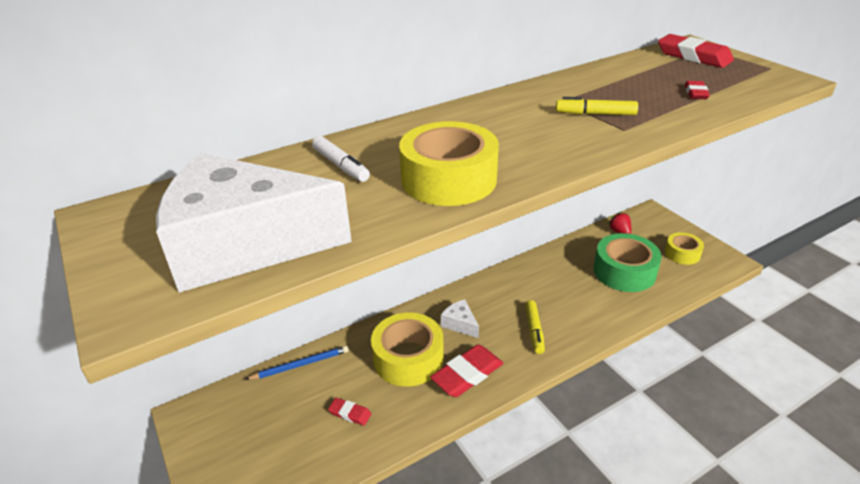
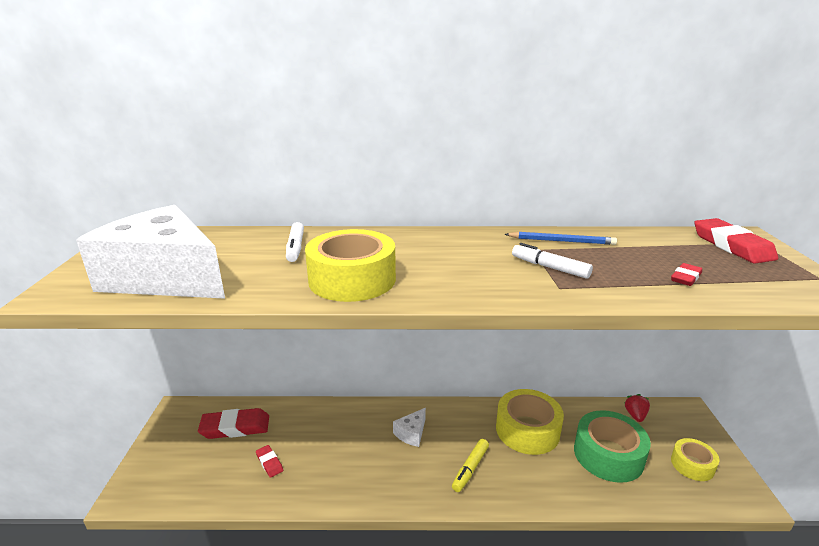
camera: 30 degrees right, 10 degrees down
blue pencil [245,346,349,380] -> blue pencil moved to [504,232,617,245]
yellow tape [371,313,444,387] -> yellow tape moved to [496,389,564,455]
red eraser [430,344,503,397] -> red eraser moved to [198,408,269,439]
white cheese [441,299,479,338] -> white cheese turned 135 degrees counterclockwise [393,408,426,447]
yellow marker [556,97,638,115] -> white marker [512,243,593,279]

